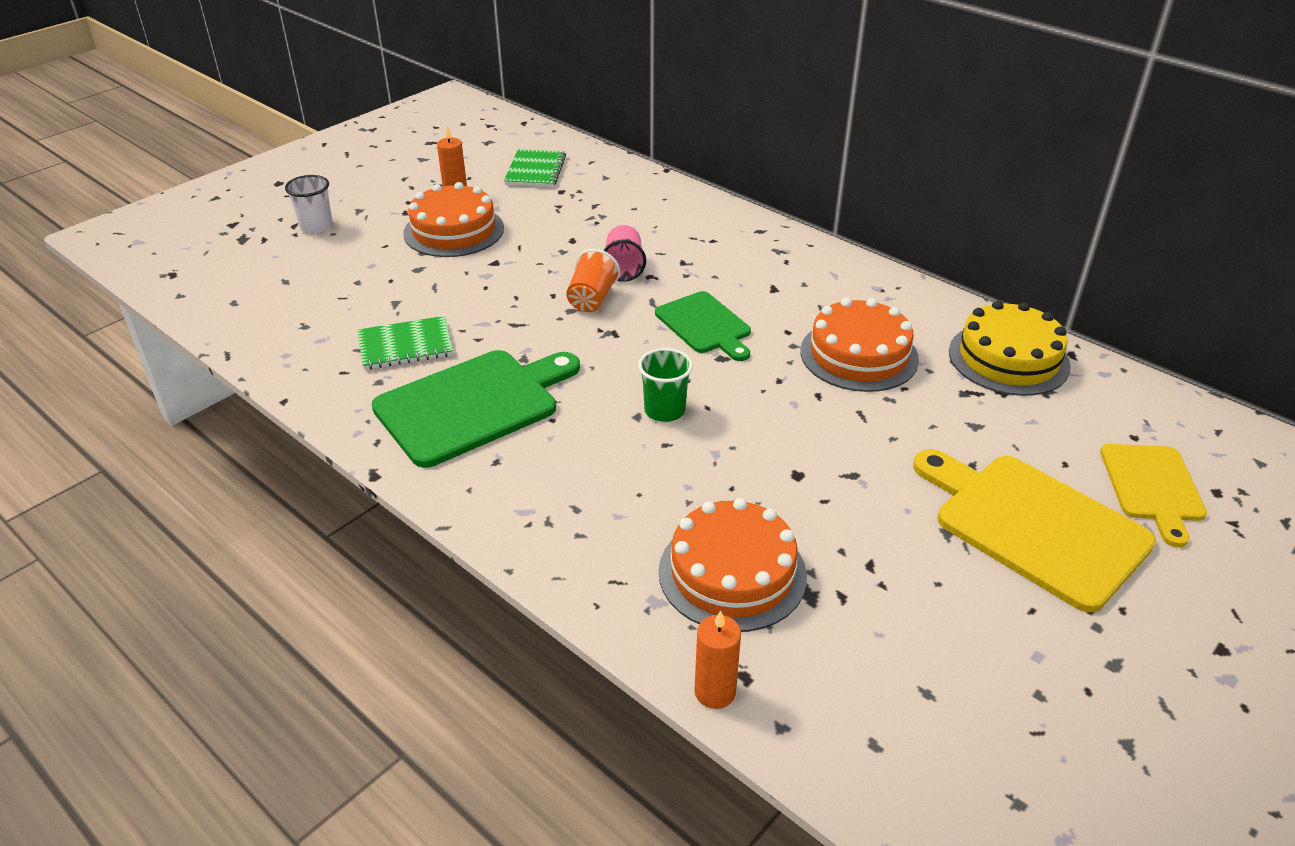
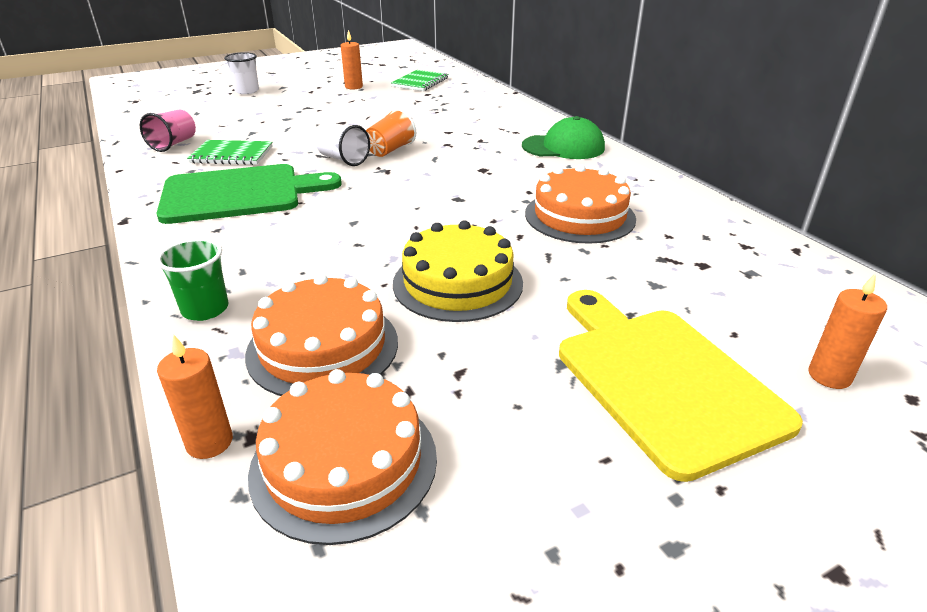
camera: 20 degrees right, 5 degrees down
orange cake [403,182,504,257] -> orange cake moved to [248,369,437,545]
pink cup [603,225,646,282] -> pink cup moved to [140,109,196,152]
green cup [638,348,693,422] -> green cup moved to [156,238,229,321]
green cutting board [655,291,751,361] -> none
yellow cake [949,301,1071,396] -> yellow cake moved to [393,220,523,322]
yellow cutting board [1100,444,1207,547] -> orange candle [808,274,887,389]
none -> white cup [316,125,370,166]
none -> green cap [522,116,605,159]

